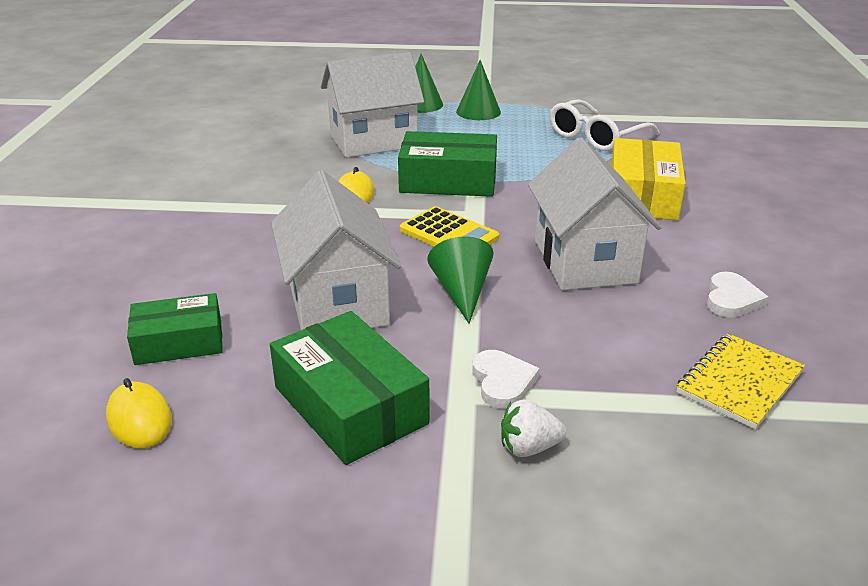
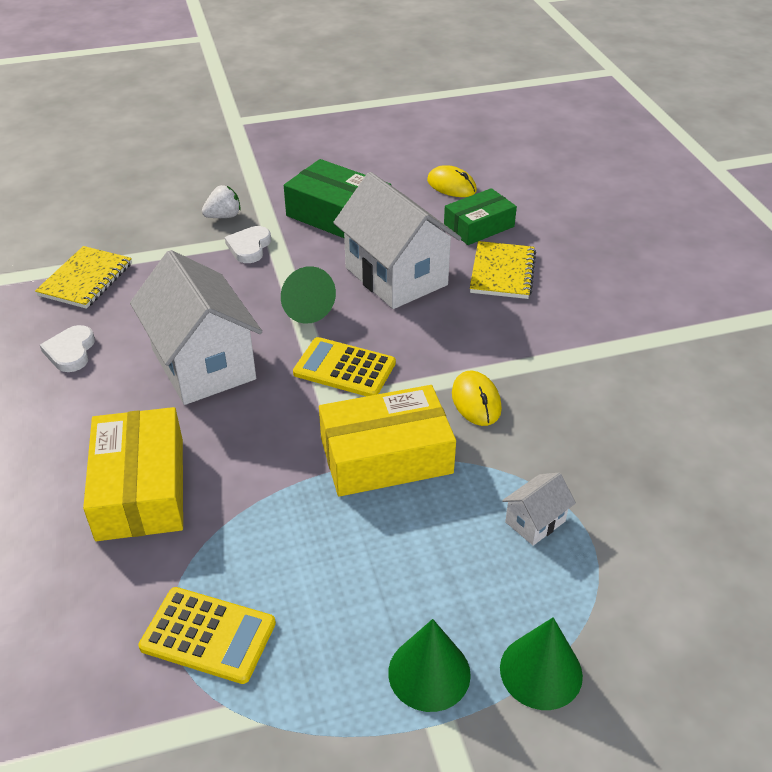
camera: 160 degrees right, 10 degrees up
white house [321,52,424,158] -> white house [502,473,576,546], size x0.43
green box [398,131,497,197] -> yellow box [319,385,456,497]
white heart [472,350,540,409] -> white heart turned 45 degrees clockwise [225,226,271,263]
white glasses [550,99,659,151] -> yellow calculator [138,587,276,684]
none -> yellow notebook [470,241,536,299]

